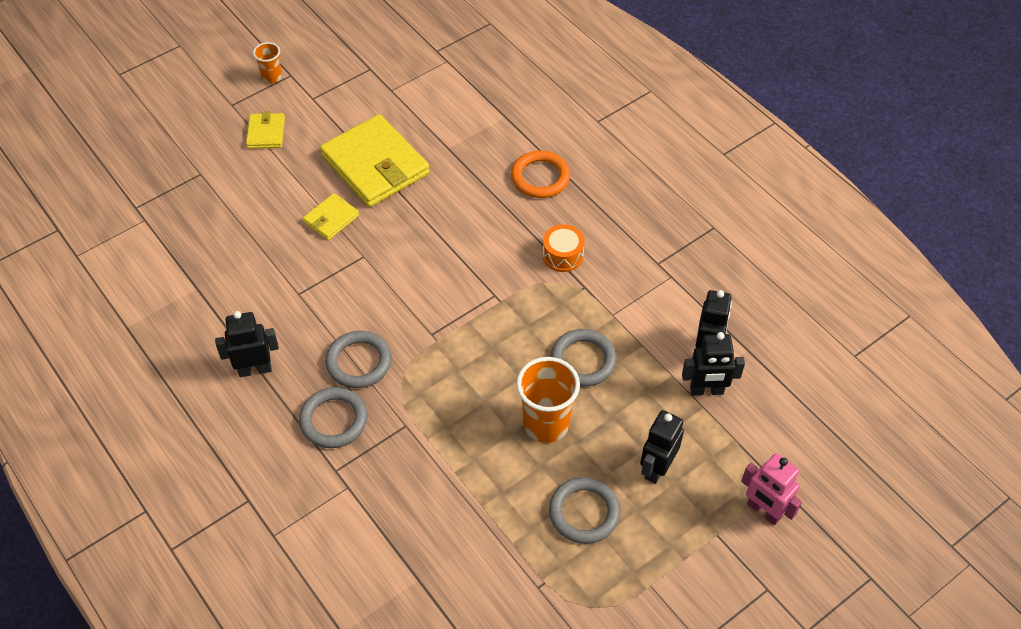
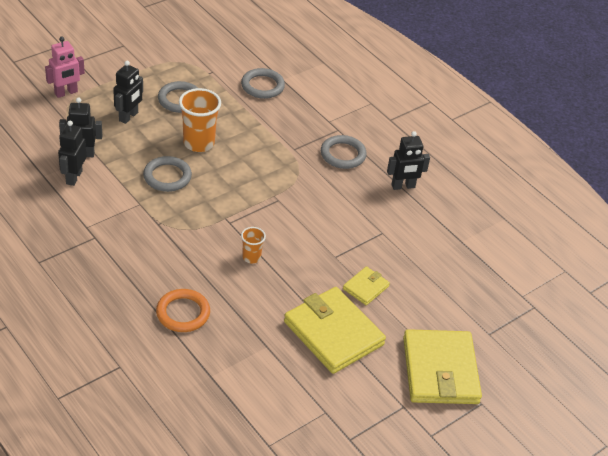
camera: 175 degrees right, 10 degrees down
yellow wallet [246,112,285,149] -> yellow wallet [403,329,482,404], size x2.08
orange cup [253,42,282,84] -> orange cup moved to [241,227,266,263]
grey ring [325,331,392,388] -> grey ring moved to [241,68,285,99]
orange drum [543,224,585,272] -> none
pink robot [741,453,802,525] -> pink robot turned 105 degrees clockwise [45,37,85,98]

